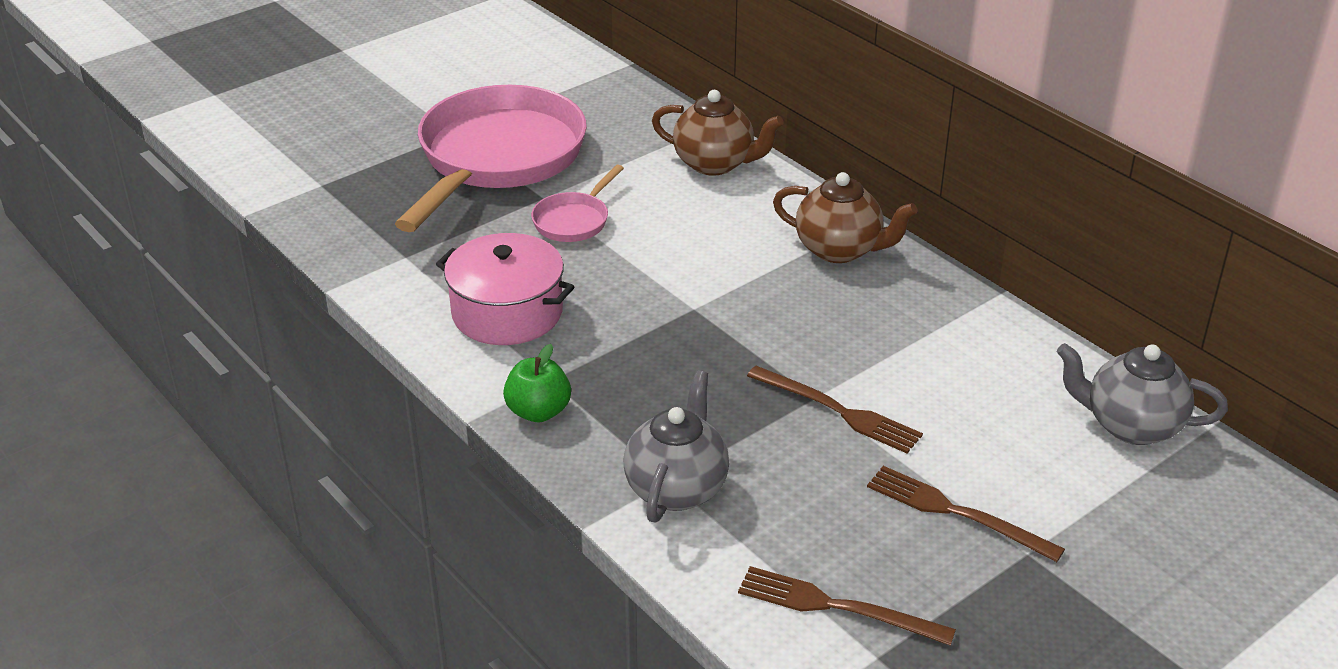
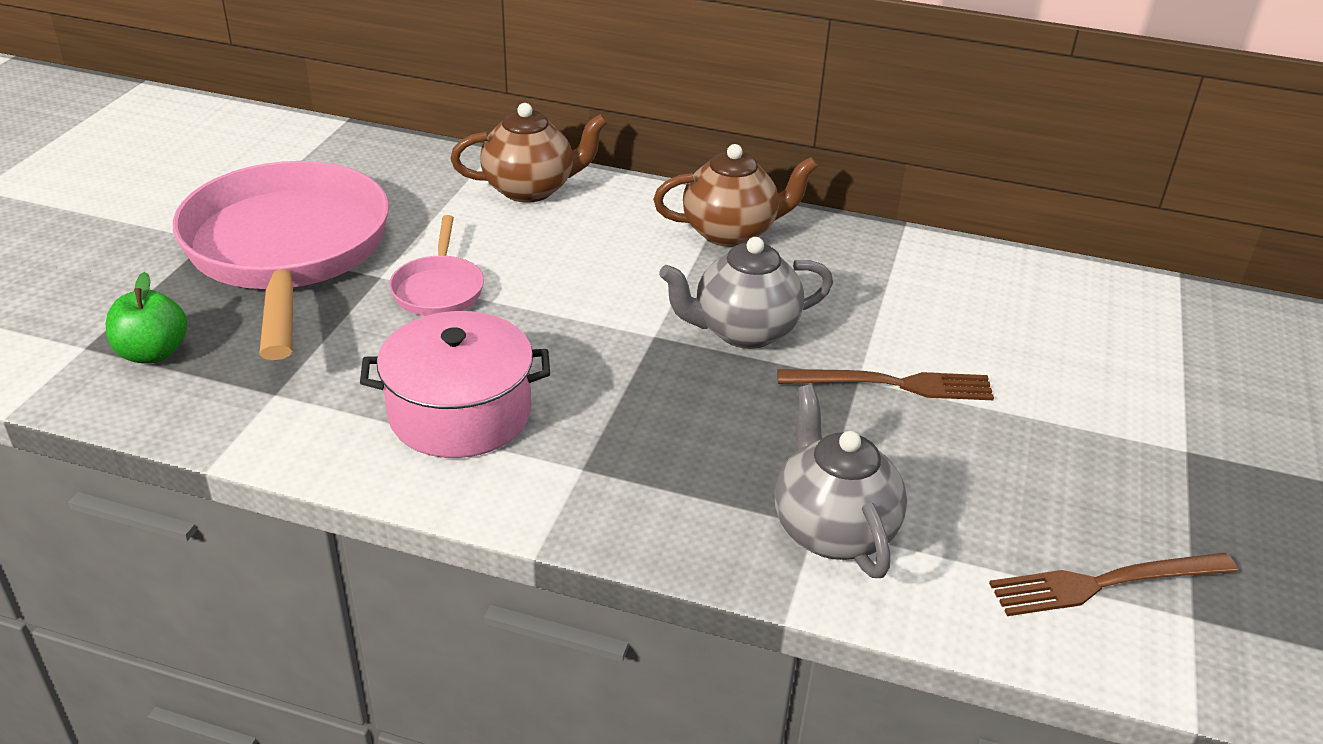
camera: 35 degrees left, 0 degrees up
green apple [503,344,571,422] -> green apple moved to [106,272,187,363]
brown fork [867,466,1065,562] -> none
grey teapot [1057,343,1228,445] -> grey teapot moved to [659,237,833,349]

